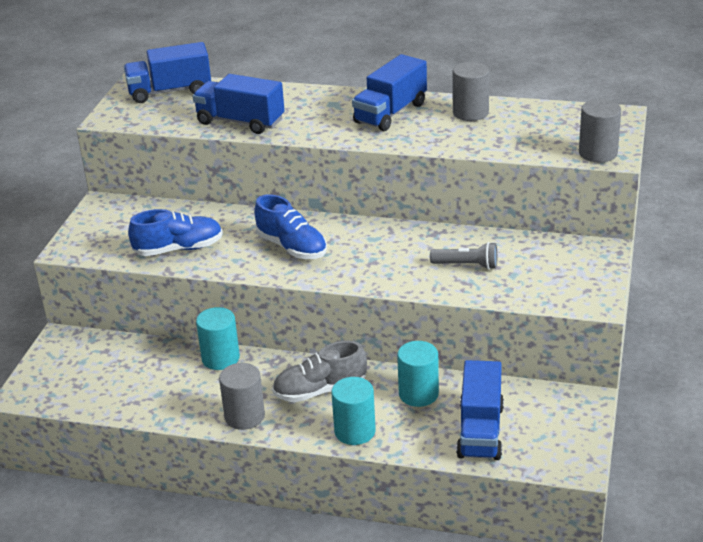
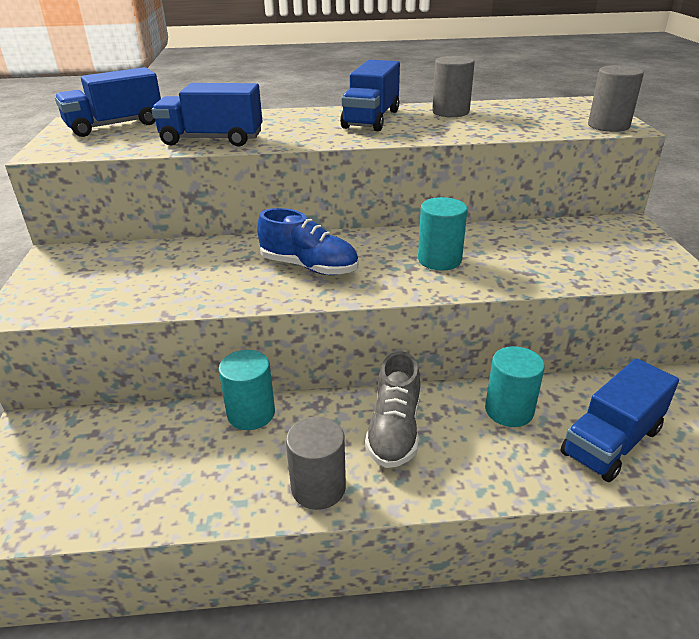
camera: 20 degrees left, 0 degrees up
blue shoe [128,209,223,256] -> none
grey shoe [272,341,367,402] -> grey shoe turned 45 degrees counterclockwise [365,351,420,468]
turquoise cylinder [331,377,376,445] -> turquoise cylinder moved to [418,197,467,271]
grey flashlight [430,242,497,270] -> none
blue truck [456,360,504,460] -> blue truck turned 60 degrees clockwise [560,358,679,482]

